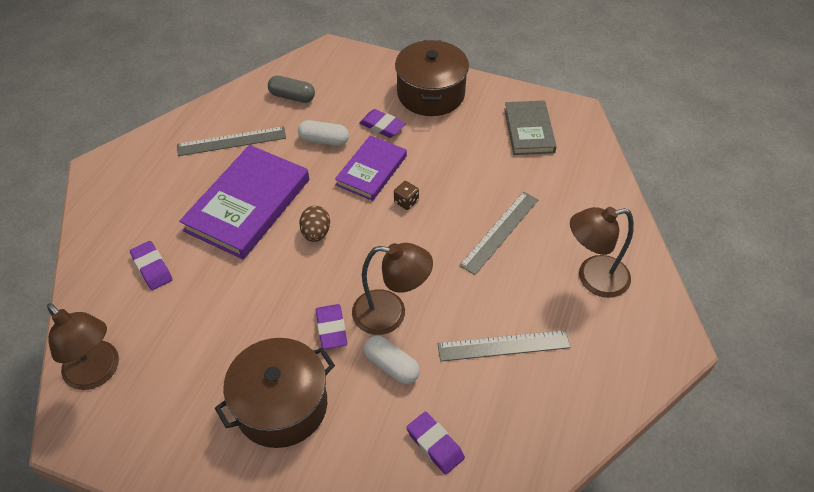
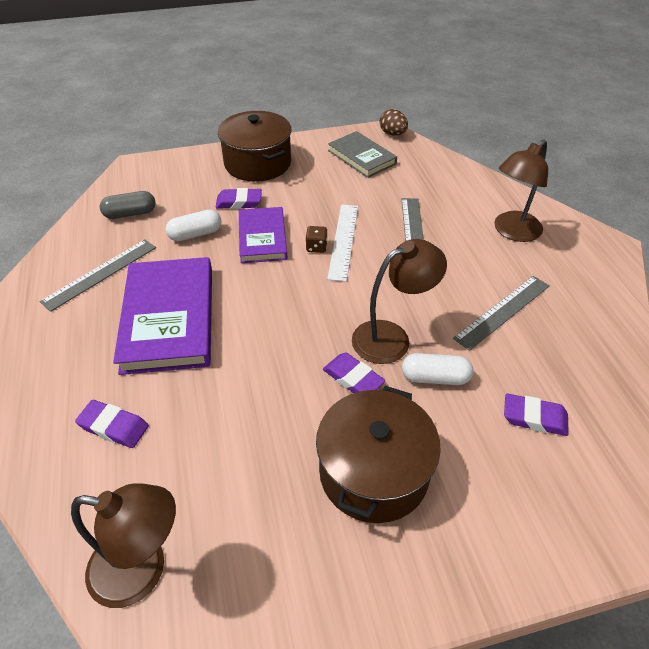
camera: 35 degrees left, 5 degrees down
brown egg [299,206,330,242] -> brown egg moved to [380,109,408,136]
none -> white ruler [327,205,358,282]

